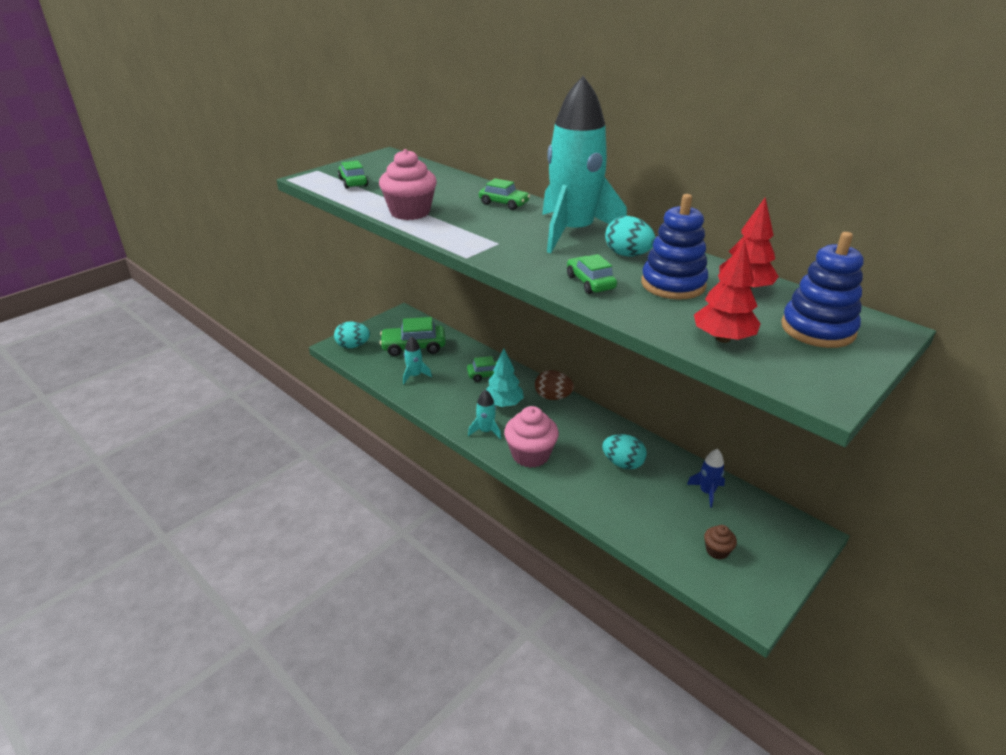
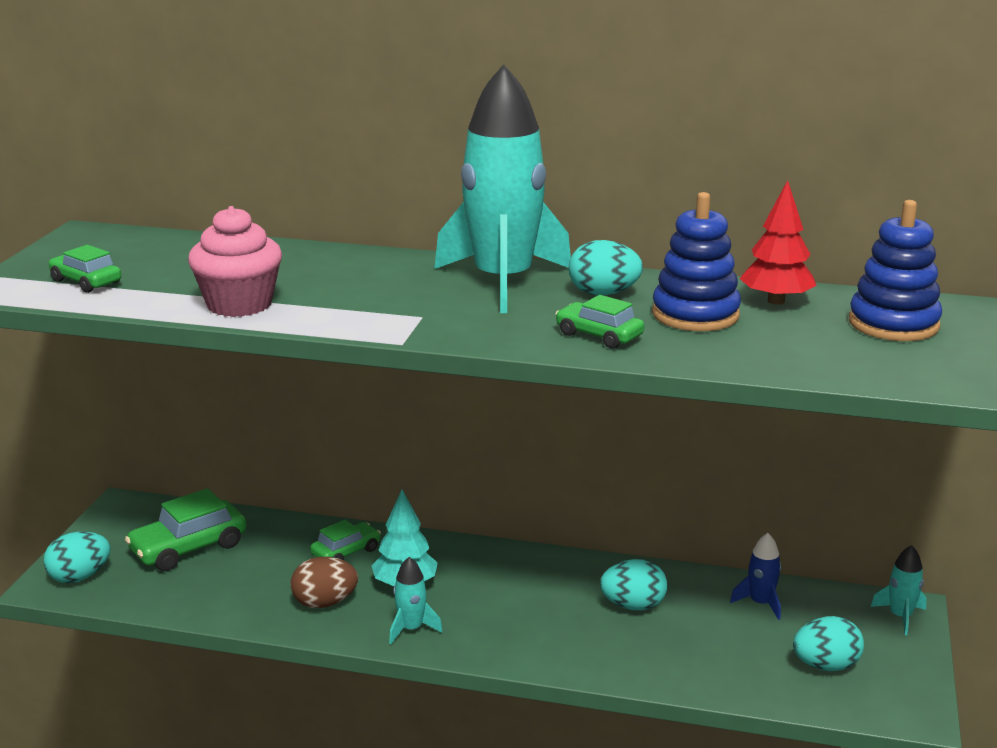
camera: 30 degrees left, 10 degrees down
turquoise rocket [403,336,432,384] -> turquoise rocket moved to [871,545,926,635]
green car [479,178,530,210] -> none
pink cupcake [504,406,559,468] -> none
brown egg [535,370,574,400] -> brown egg moved to [291,557,358,608]
red tree [694,239,761,343] -> none
brown cupcake [704,525,737,560] -> turquoise egg [793,616,864,671]

